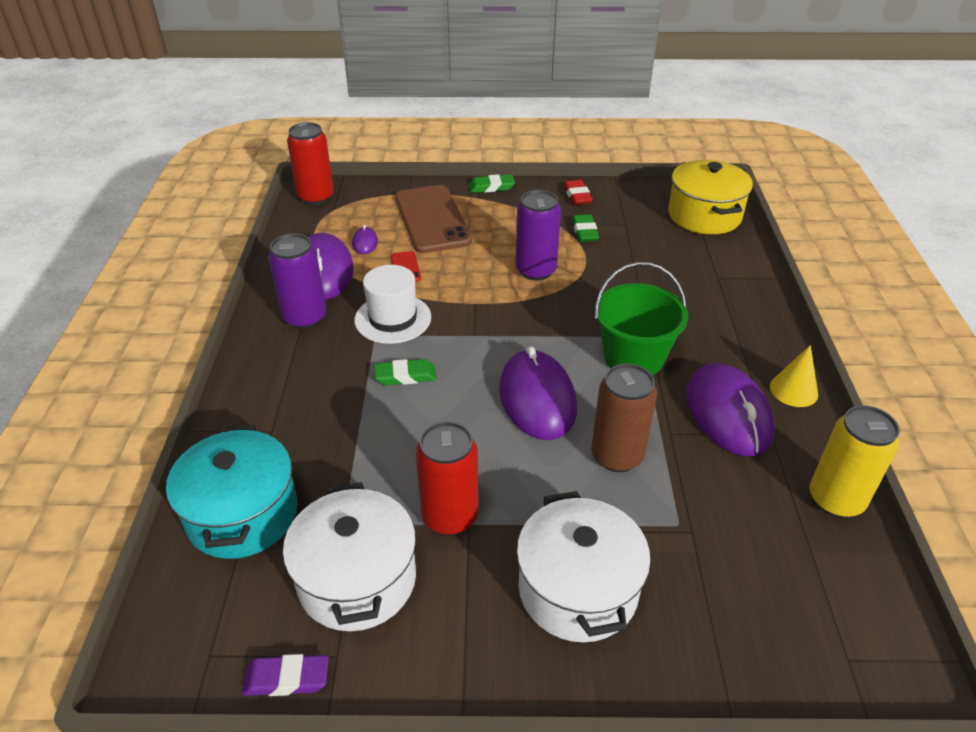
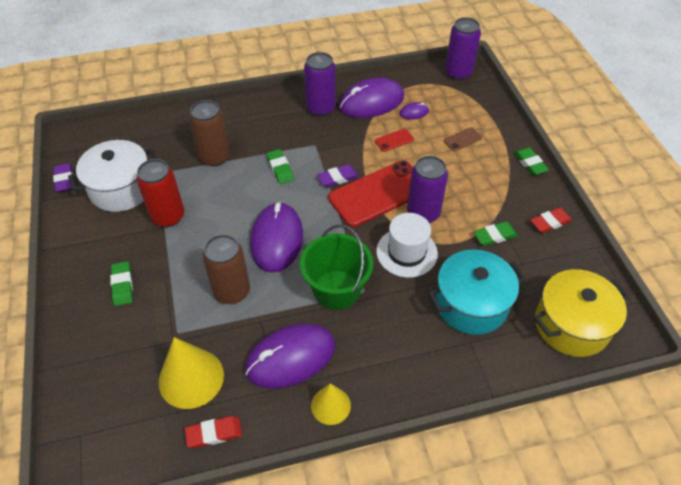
camera: 75 degrees right, 10 degrees up
turquoise pot [166,425,298,559] -> turquoise pot moved to [428,249,526,335]
red can [287,122,334,205] -> purple can [445,17,481,80]
white hat [354,265,431,344] -> white hat moved to [376,213,438,278]
brown phone [395,185,472,253] -> brown phone [444,127,482,151], size x0.41
purple mouse [499,346,577,440] -> purple mouse turned 60 degrees counterclockwise [250,202,303,273]
white pot [516,491,651,642] -> green eraser [110,261,133,306]
yellow can [810,405,900,518] -> red eraser [185,416,242,448]
none -> yellow cone [158,337,224,409]
none -> brown can [189,100,230,166]
none -> purple eraser [317,164,359,187]
none -> red phone [328,160,413,227]

